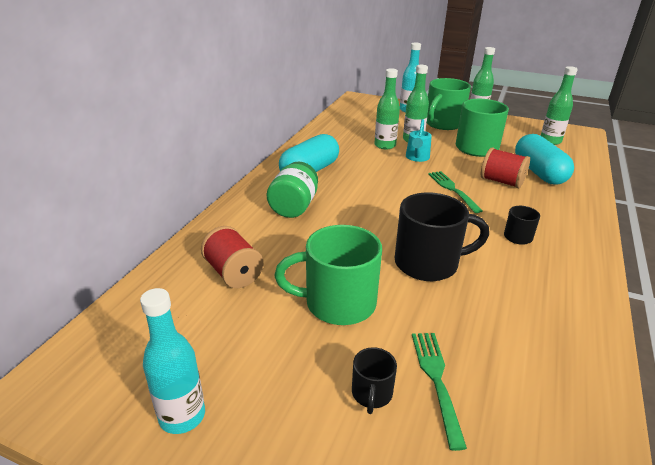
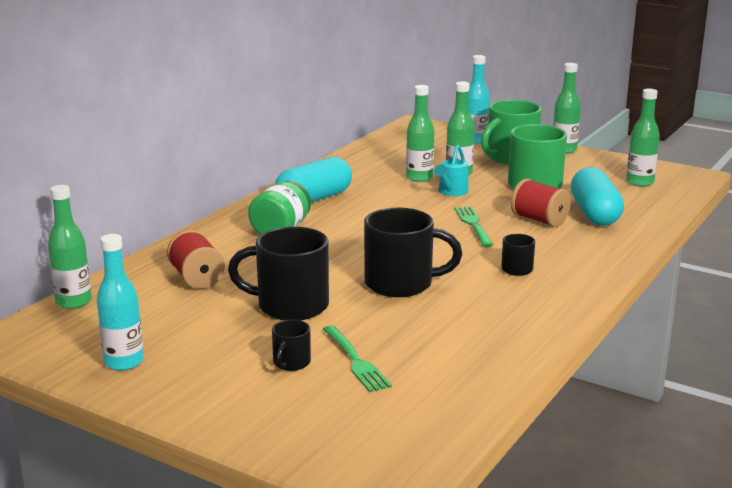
camera: 10 degrees right, 10 degrees down
green mug [274,225,382,325] -> black mug [228,227,329,320]
green fork [412,333,467,451] -> green fork turned 150 degrees clockwise [323,325,392,392]
none -> green bottle [48,185,92,309]

